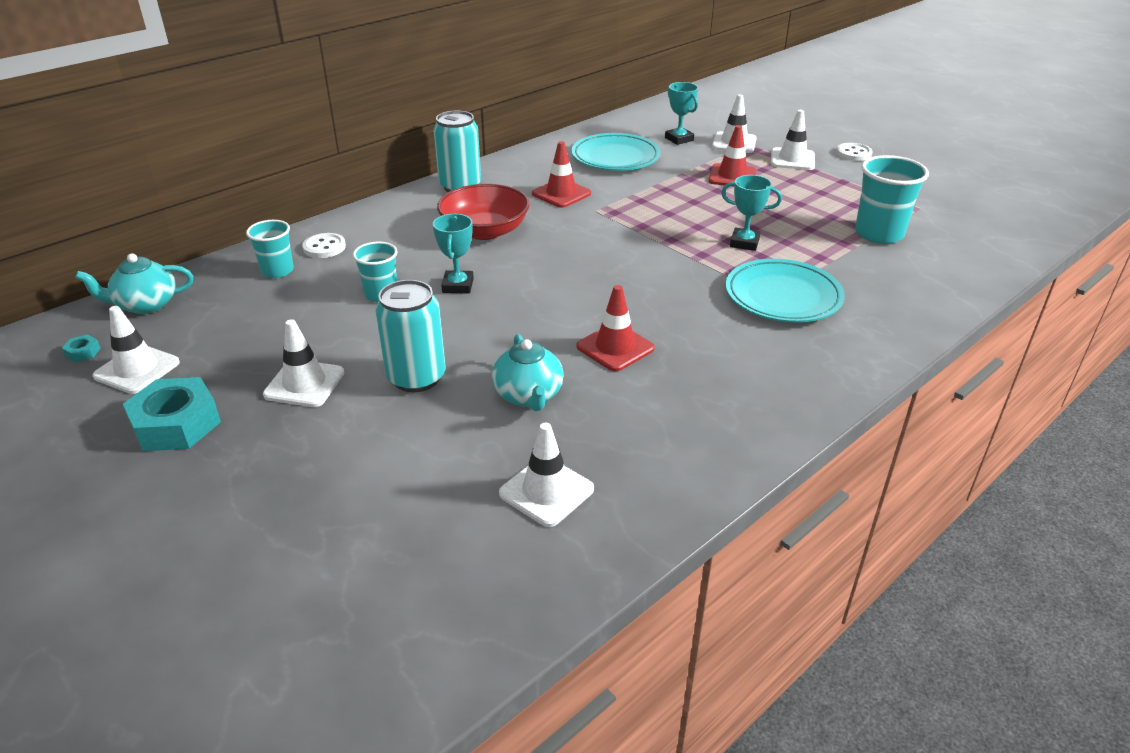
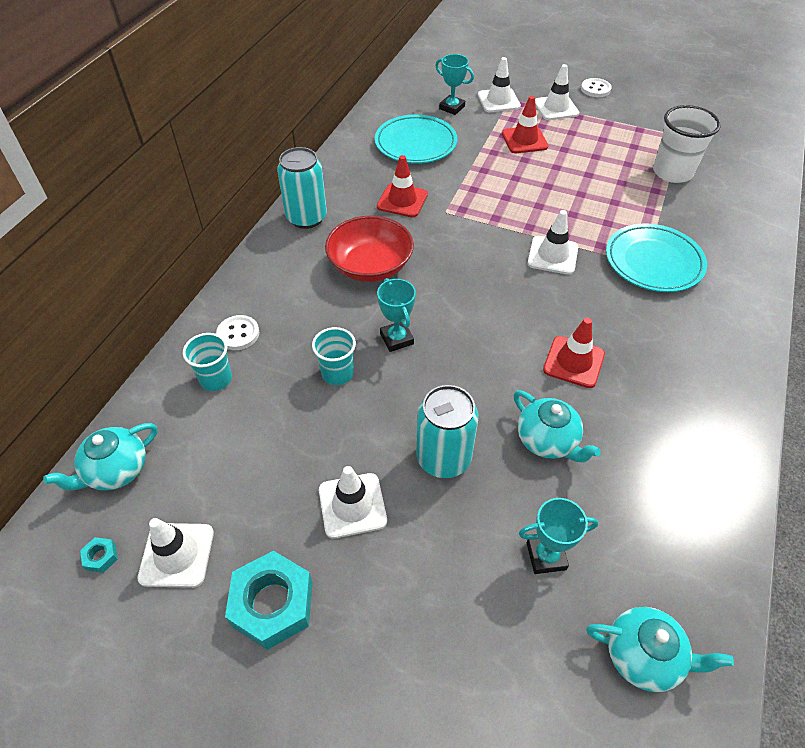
camera: 25 degrees left, 15 degrees up
white traffic cone [499,423,594,527] -> white traffic cone moved to [528,210,578,275]
turquoise trophy [721,175,782,251] -> turquoise trophy moved to [519,498,599,574]
turquoise cup [855,155,929,244] -> white cup [653,105,721,183]
none -> turquoise teapot [586,607,734,692]

